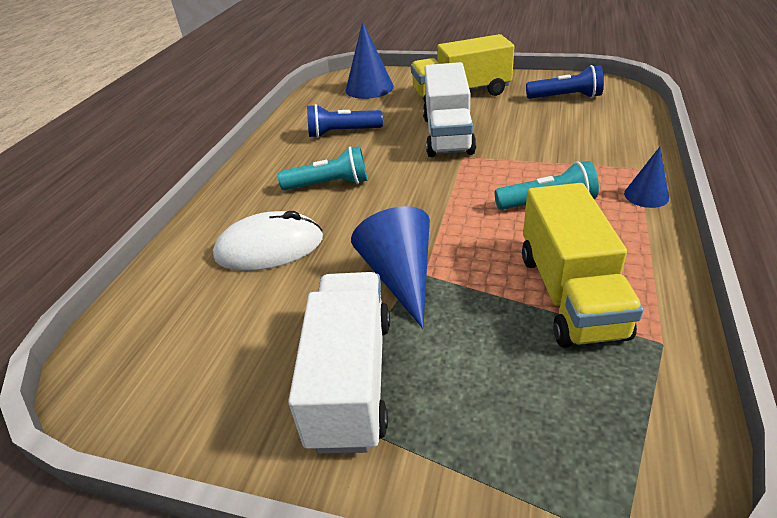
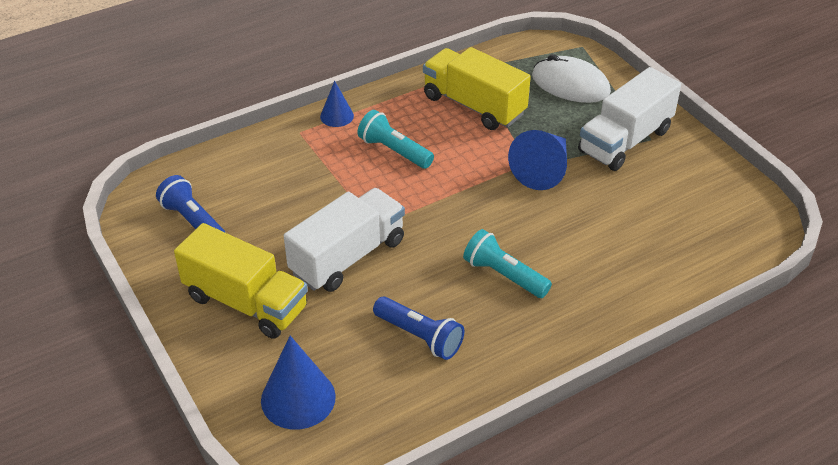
camera: 140 degrees left, 5 degrees up
white mouse [213,211,323,271] -> white mouse moved to [532,54,611,103]
yellow truck [522,183,644,348] -> yellow truck turned 90 degrees counterclockwise [423,47,531,130]

